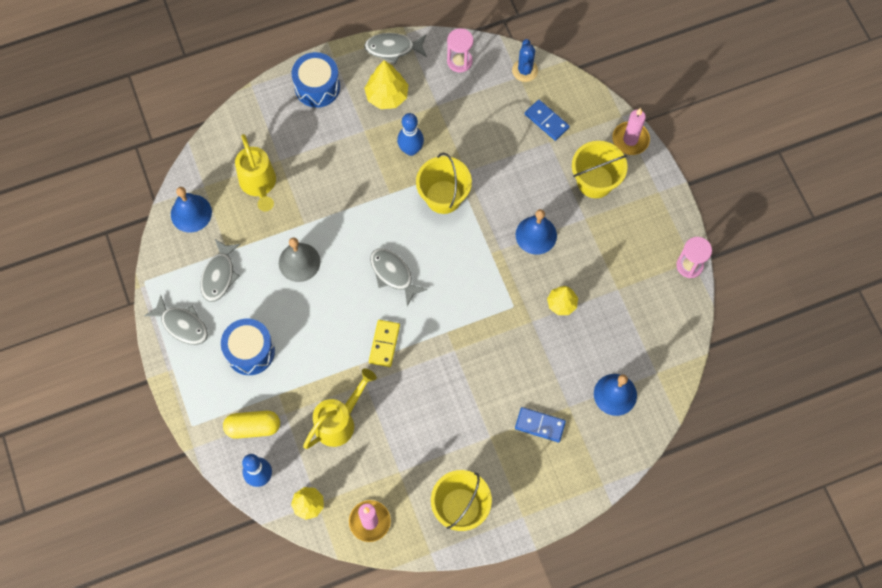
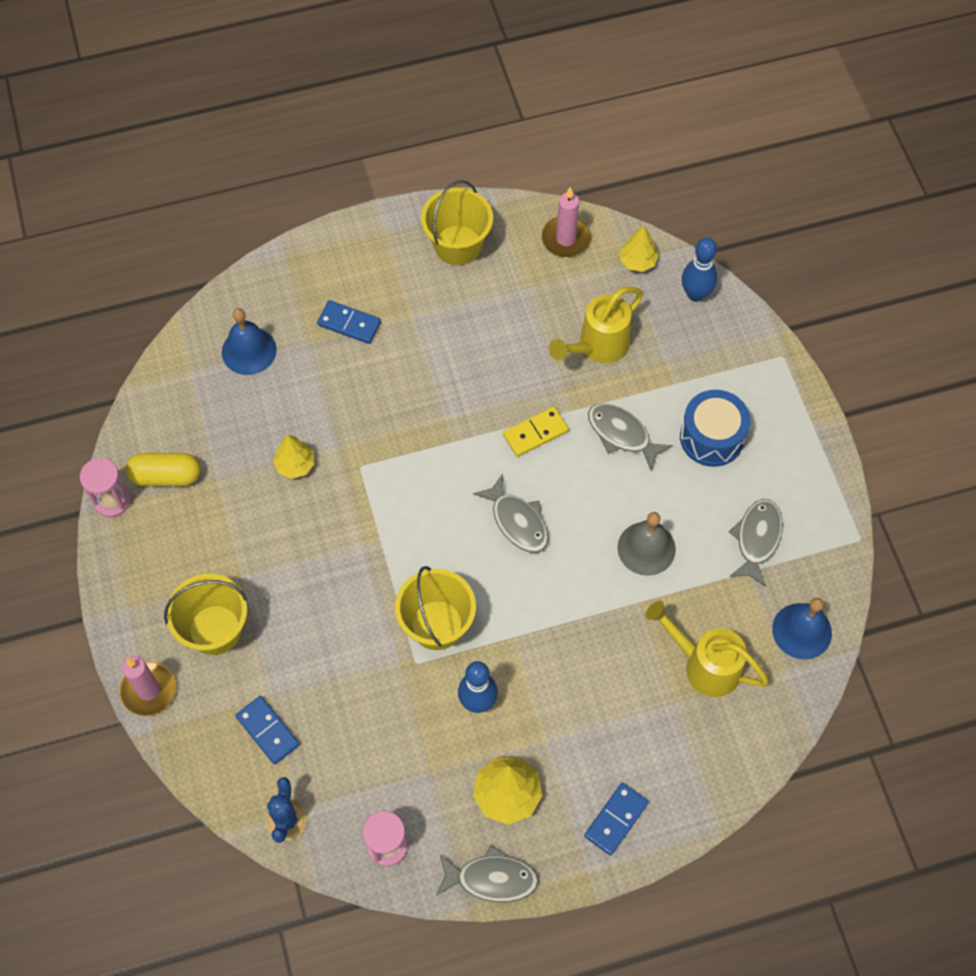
camera: 175 degrees left, 5 degrees down
grey fish [144,295,208,345] -> grey fish moved to [588,403,673,471]
yellow capsule [223,411,280,439] -> yellow capsule moved to [125,453,200,486]
yellow watering can [235,134,276,211] -> yellow watering can turned 45 degrees counterclockwise [645,601,769,697]
blue drum [292,52,340,108] -> blue domino [584,783,648,856]
yellow domino [369,320,400,367] -> yellow domino turned 45 degrees clockwise [503,407,569,457]
blue bell [516,209,557,255] -> none

